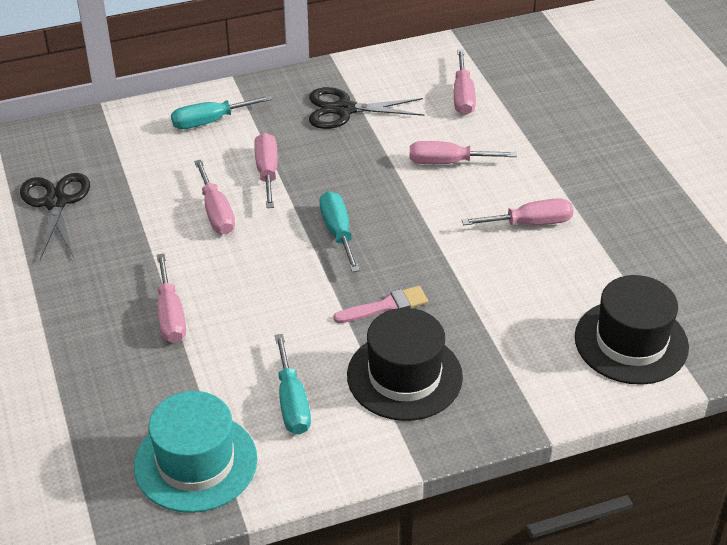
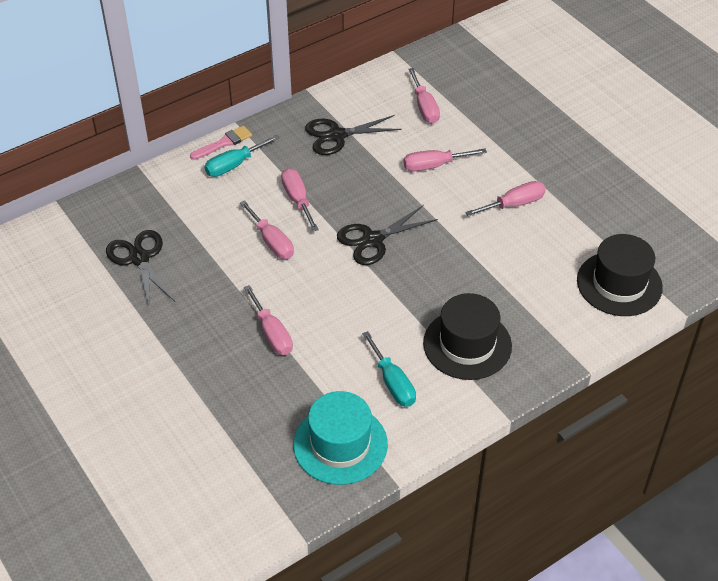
camera: 15 degrees left, 5 degrees up
turquoise screwdriver [319,191,360,272] -> black scissors [337,205,438,265]
pink brush [333,286,428,323] -> pink brush moved to [190,126,252,160]

